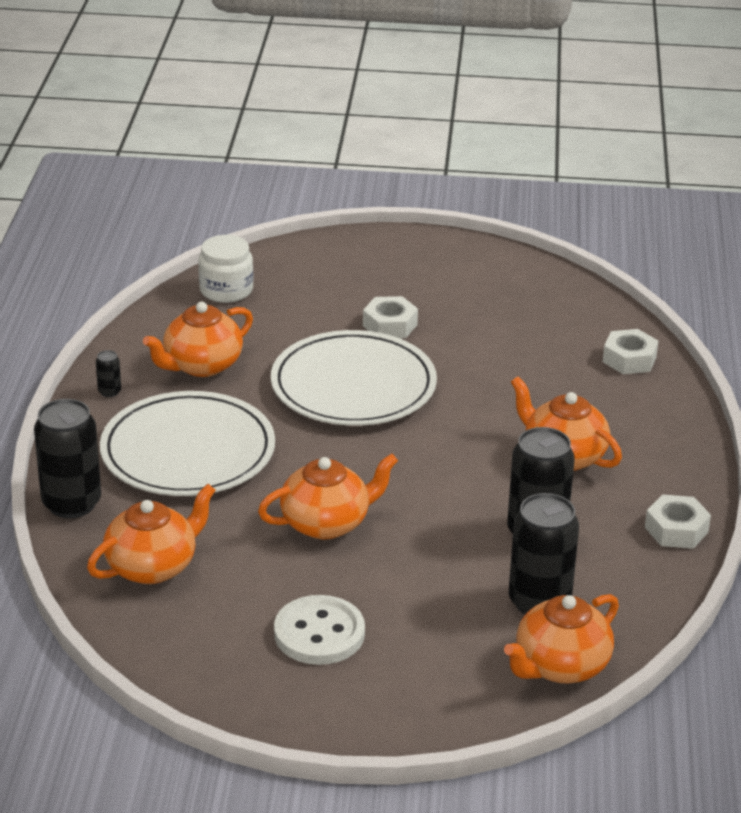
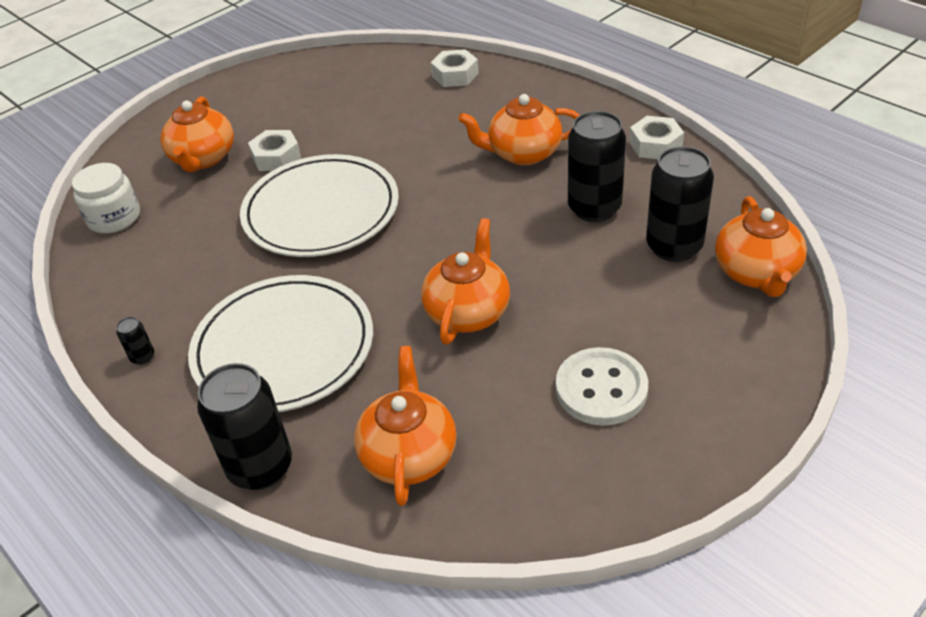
camera: 45 degrees left, 10 degrees up
orange teapot [143,302,253,377] -> orange teapot moved to [161,96,234,172]

